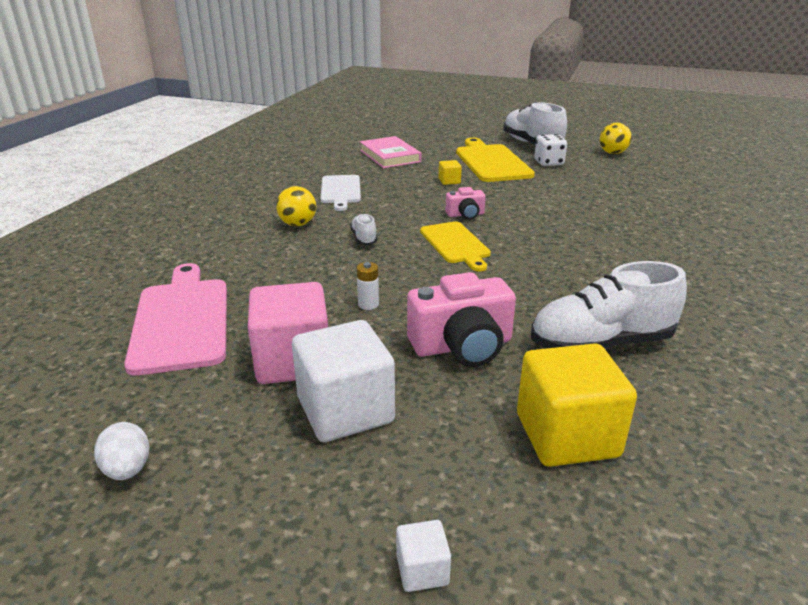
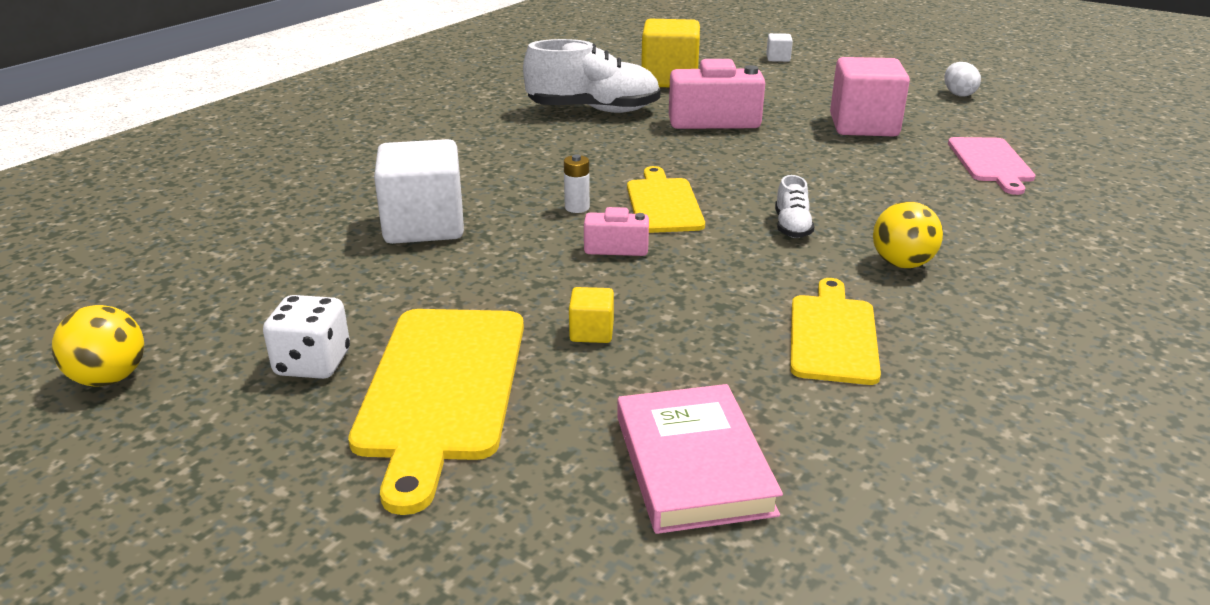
camera: 165 degrees left, 0 degrees up
pink cutting board [124,263,227,376] -> pink cutting board [948,137,1036,195], size x0.65
white cube [292,320,395,442] -> white cube moved to [374,139,464,244]
white cutting board [320,175,361,211] -> yellow cutting board [790,278,881,385]
white battery [357,262,379,310] -> white battery moved to [564,154,590,213]
white shoe [503,102,567,145] -> none

